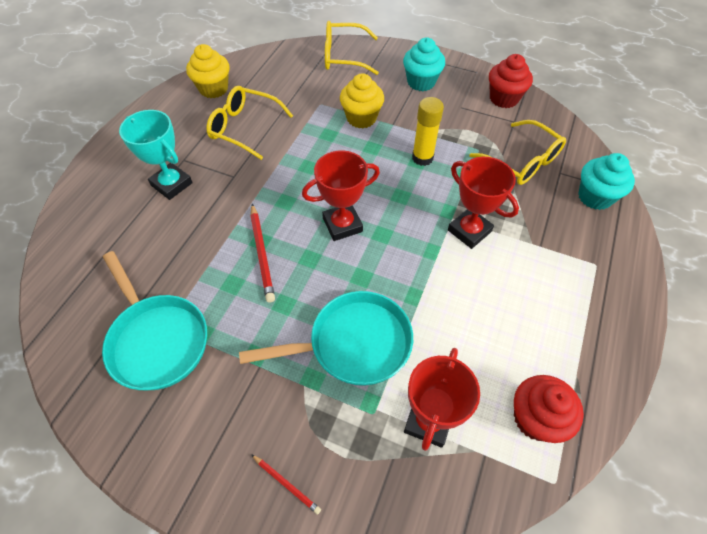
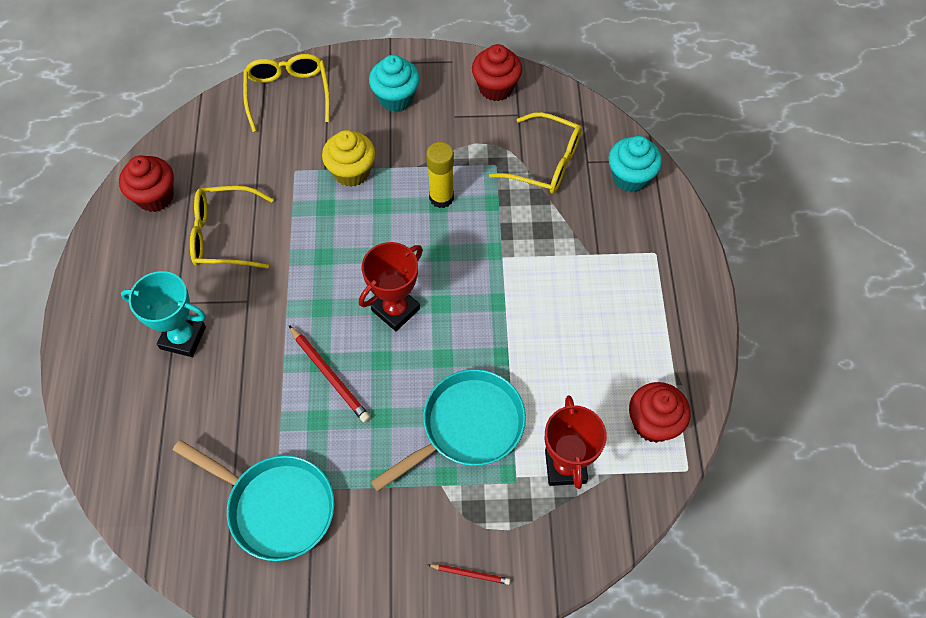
camera: 25 degrees left, 5 degrees up
yellow cupcake [186,44,230,98] -> red cupcake [119,156,174,212]
yellow glasses [325,21,379,75] -> yellow glasses turned 105 degrees clockwise [243,54,330,132]
red trophy [448,157,519,249] -> none

